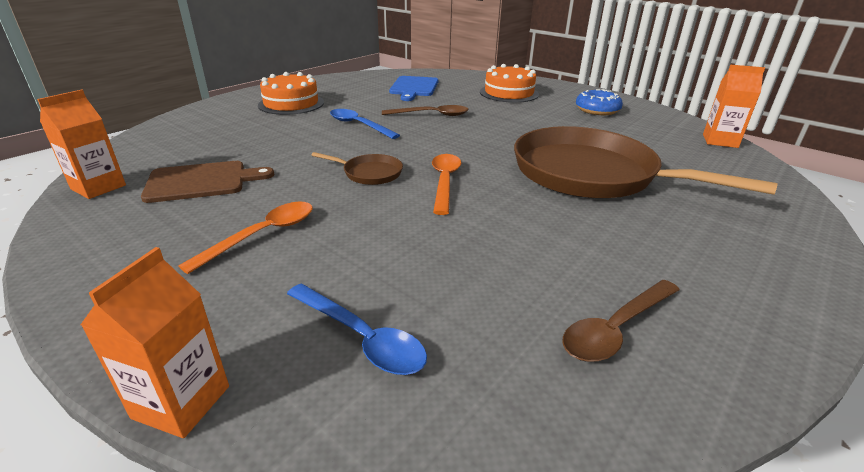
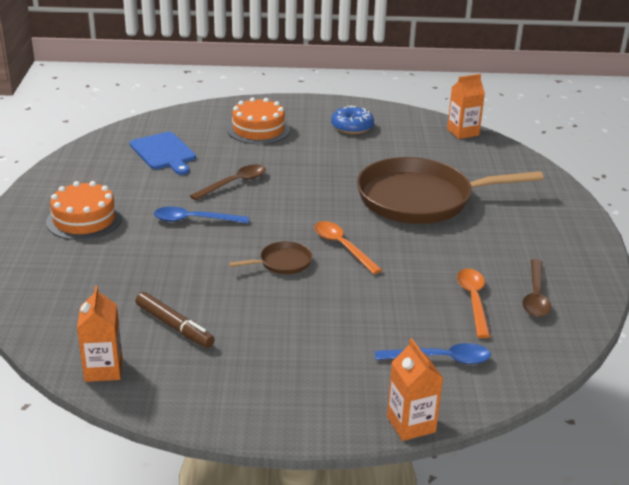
camera: 40 degrees left, 0 degrees up
brown cutting board [141,161,274,203] -> brown marker [135,292,215,348]
orange spoon [178,202,313,274] -> orange spoon moved to [457,268,490,338]

